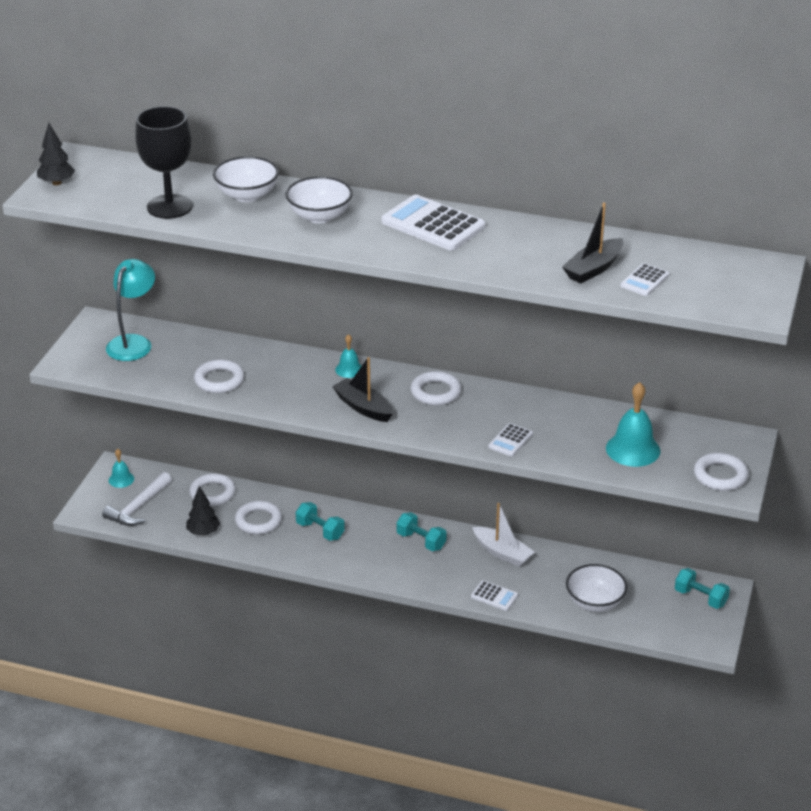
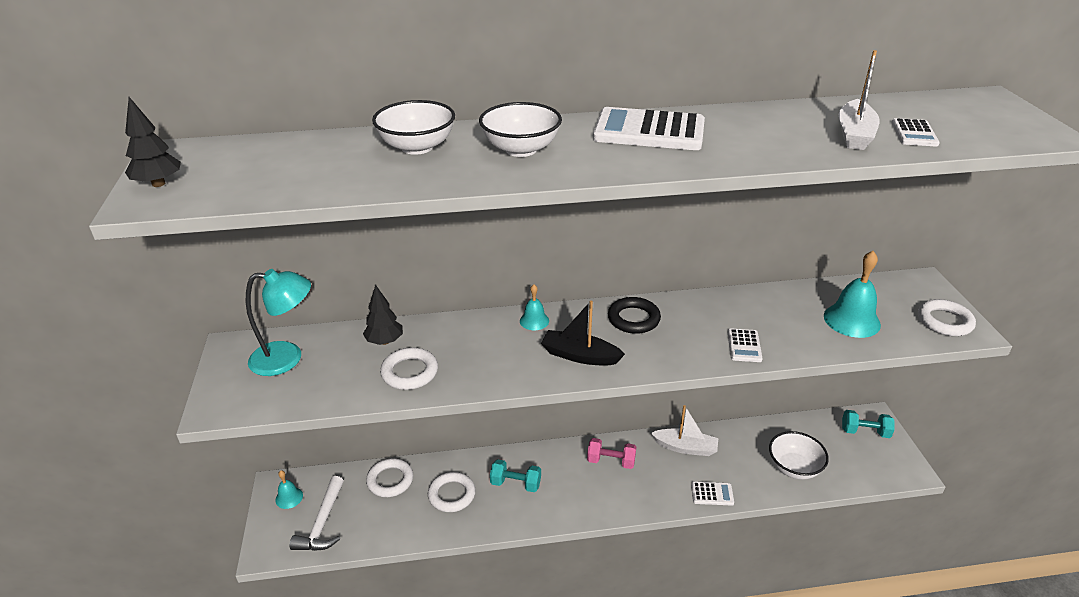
camera: 25 degrees left, 0 degrees up
turquoise lamp [106,259,155,361] -> turquoise lamp turned 90 degrees clockwise [246,269,311,376]
black goblet [135,106,193,219] -> none
black tree [186,486,220,535] -> black tree moved to [363,285,403,345]
turquoise dumbbell [396,512,446,551] -> pink dumbbell [587,438,636,469]
white ring [411,371,461,406] -> black ring [608,297,661,334]
black boat [562,202,623,283] -> white boat [838,50,880,150]

